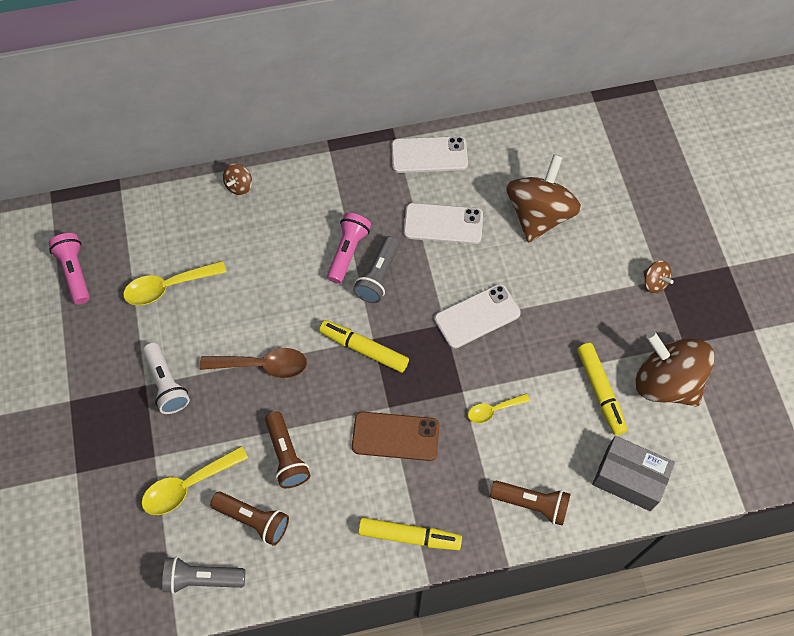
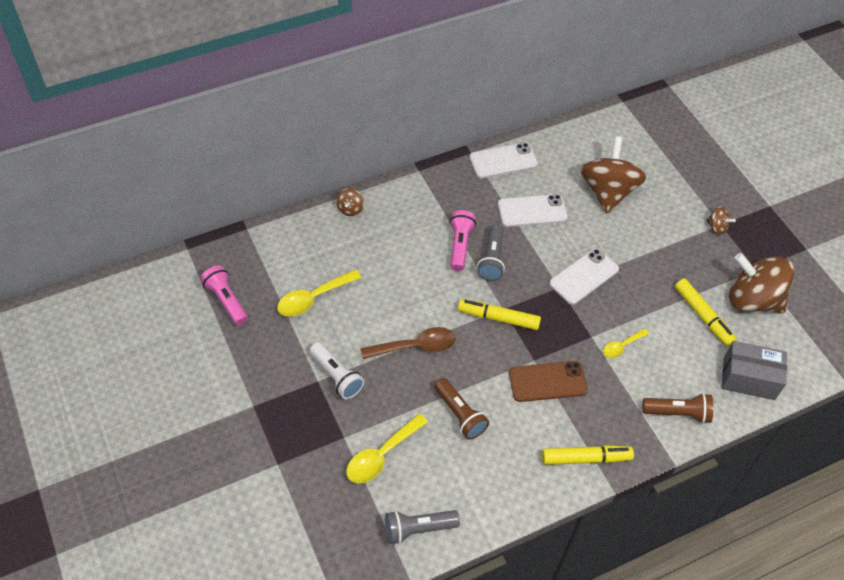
camera: 15 degrees left, 10 degrees down
brown flashlight [210,492,289,546] -> none

